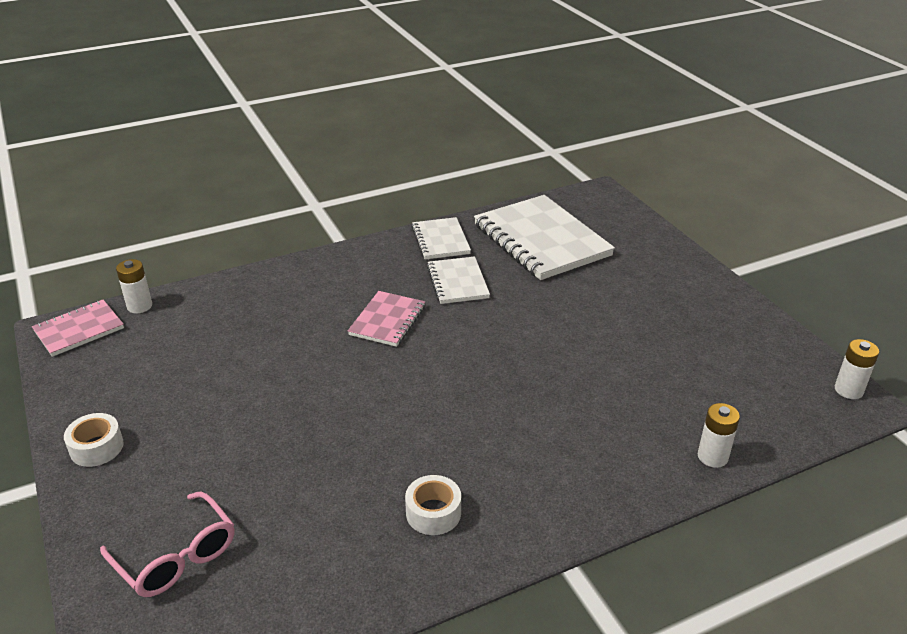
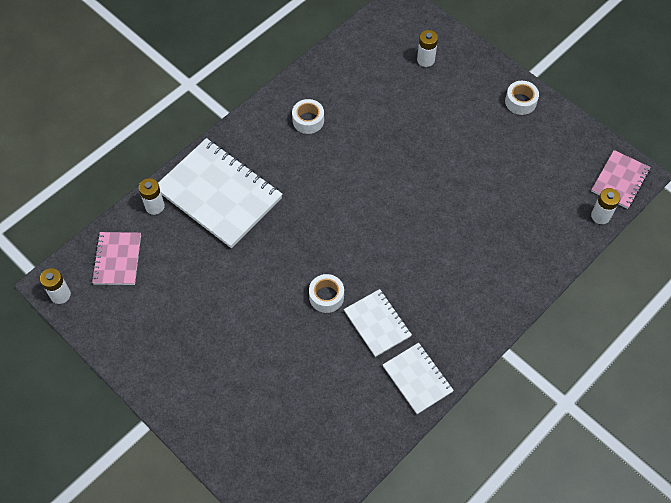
camera: 160 degrees right, 25 degrees up
pink glasses [100,492,235,597] -> white battery [417,30,438,67]
pink notebook [348,291,425,347] -> pink notebook moved to [92,232,141,285]
white notebook [474,195,615,280] -> white notebook moved to [158,138,283,248]
none -> white tape [309,274,344,313]

